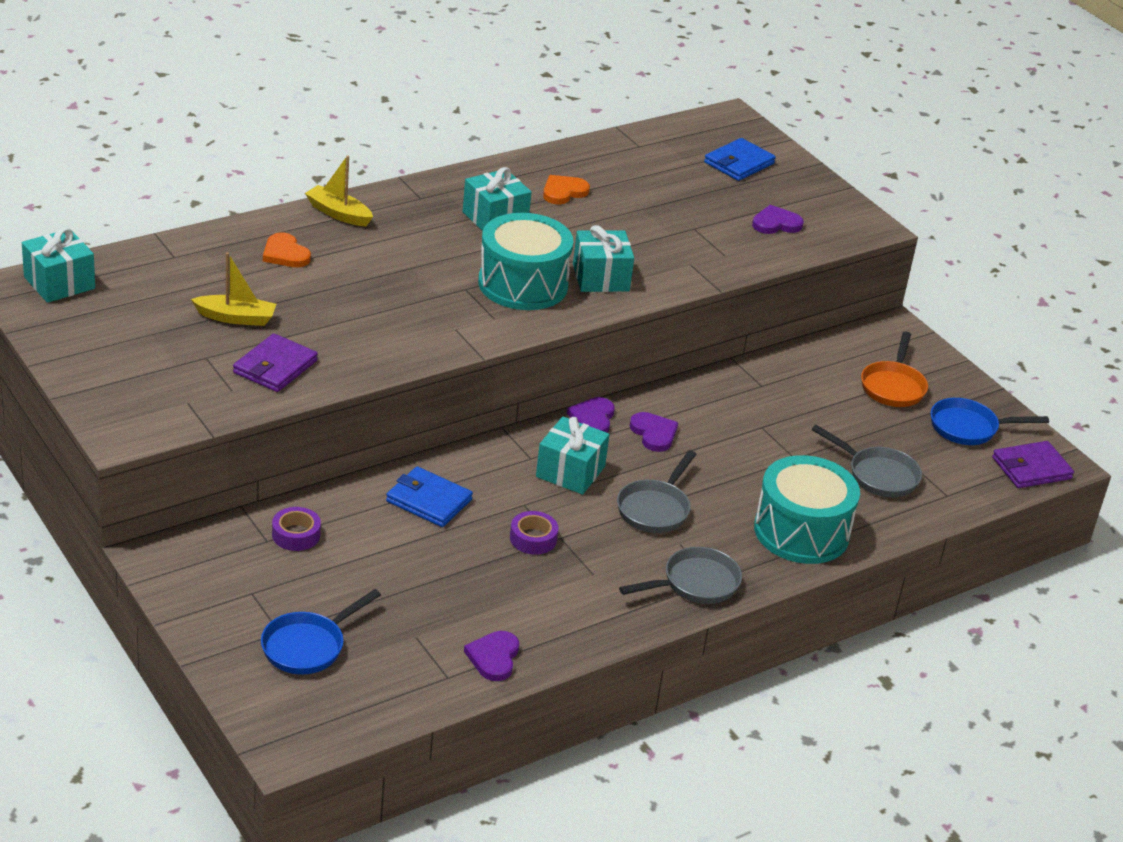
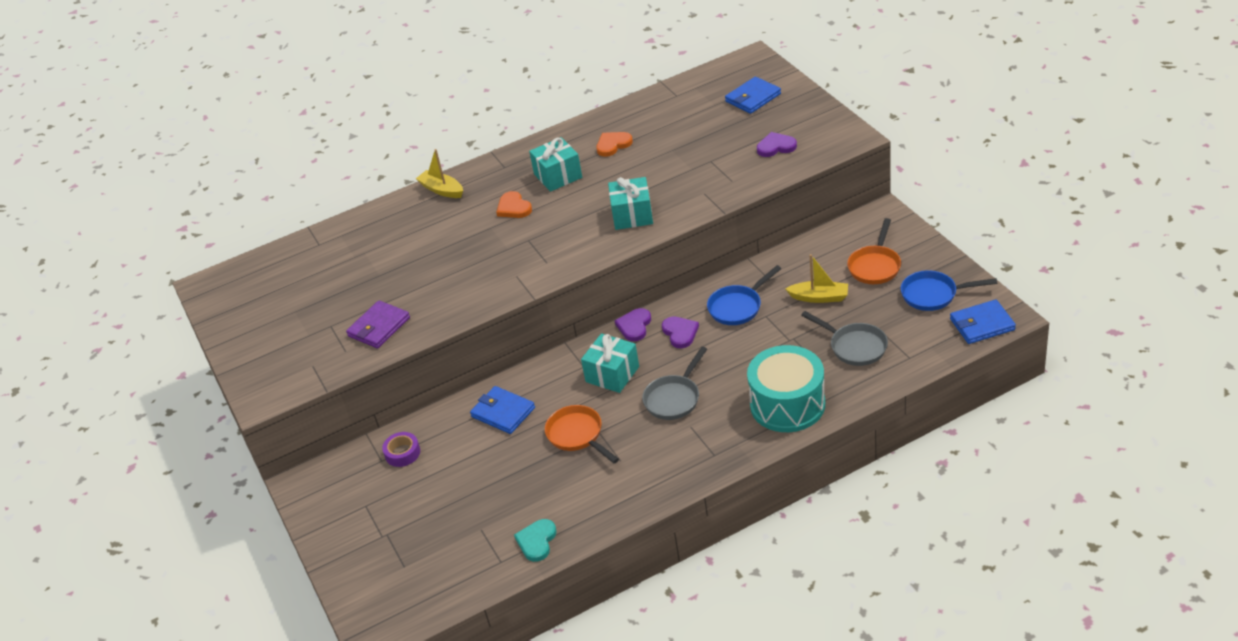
camera: 15 degrees right, 5 degrees up
turquoise gift [22,228,95,303] -> none
yellow boat [191,252,276,326] -> yellow boat moved to [785,254,848,303]
blue pan [261,589,381,674] -> blue pan moved to [707,265,782,325]
orange heart [263,232,311,267] -> orange heart moved to [496,191,532,218]
purple heart [464,631,519,681] -> turquoise heart [514,519,557,562]
turquoise drum [478,213,573,310] -> none
purple tape [510,511,558,555] -> orange pan [545,405,619,463]
grey pan [619,547,742,604] -> none
purple wallet [992,441,1074,488] -> blue wallet [950,299,1016,344]

